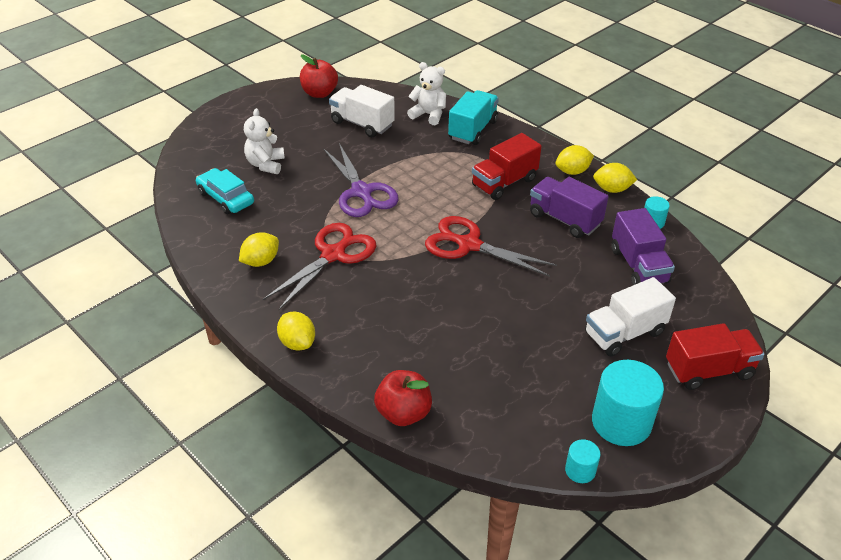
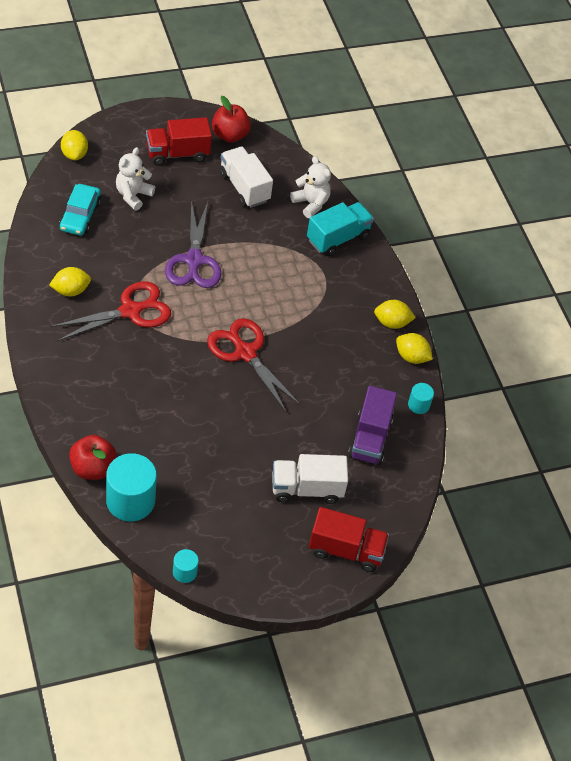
camera: 20 degrees right, 10 degrees up
turquoise car [196,168,254,214] -> turquoise car turned 150 degrees counterclockwise [59,184,101,235]
yellow lemon [277,312,315,351] -> yellow lemon moved to [61,130,88,160]
red truck [472,133,542,200] -> red truck moved to [146,117,212,166]
purple truck [530,177,609,238] -> none
turquoise cylinder [592,360,664,446] -> turquoise cylinder moved to [106,453,157,521]

